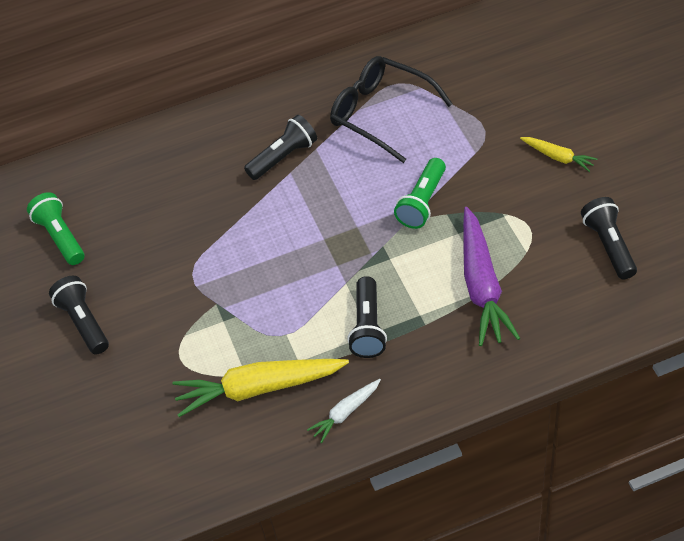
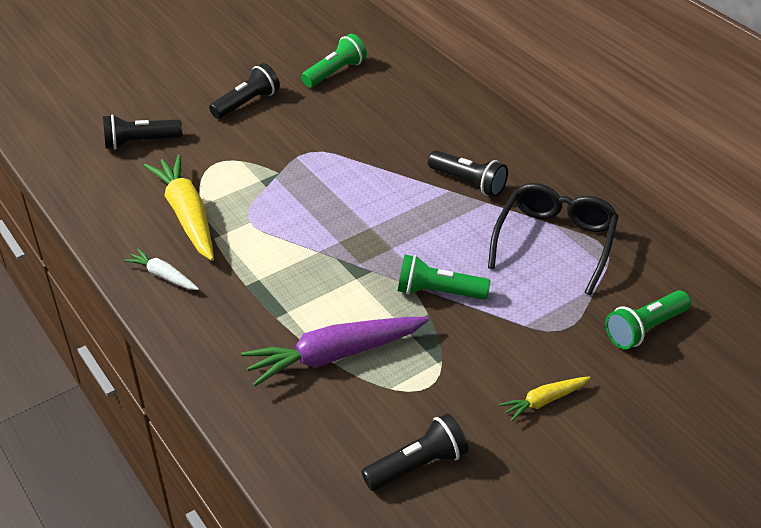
camera: 70 degrees right, 10 degrees down
black flashlight [347,276,387,358] -> black flashlight moved to [103,114,182,150]
yellow carrot [520,137,597,172] -> yellow carrot turned 45 degrees clockwise [499,376,590,422]
none -> green flashlight [605,290,691,349]

